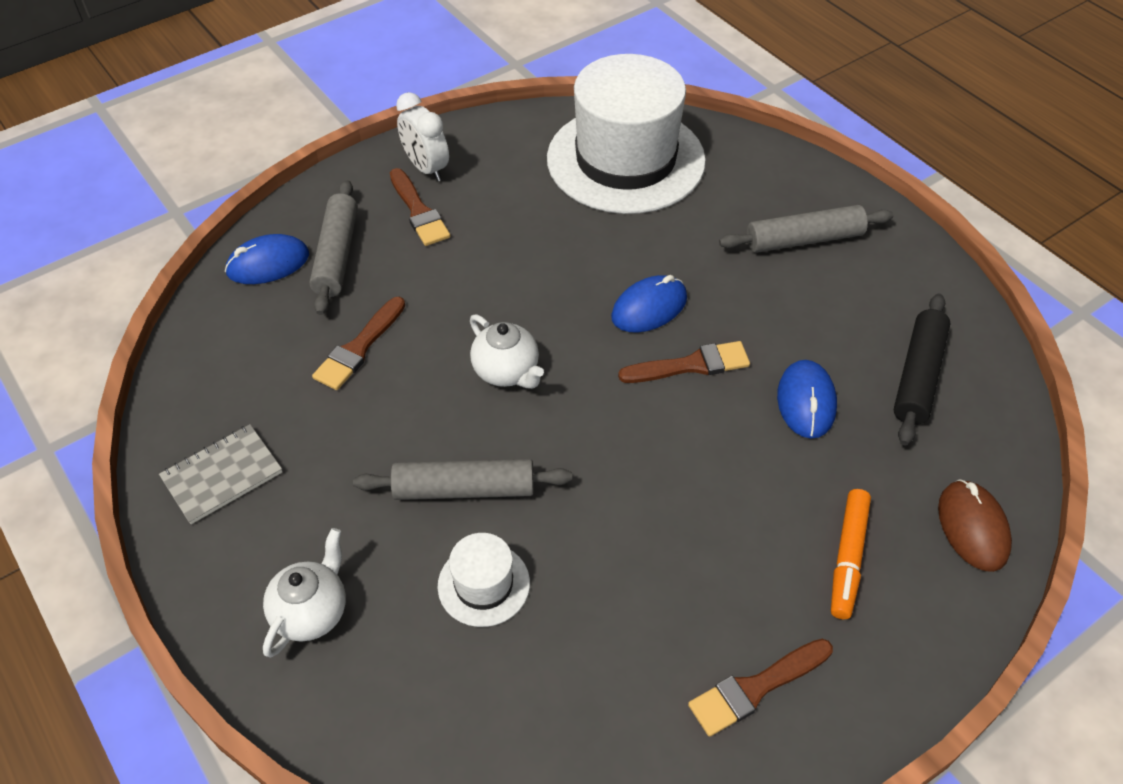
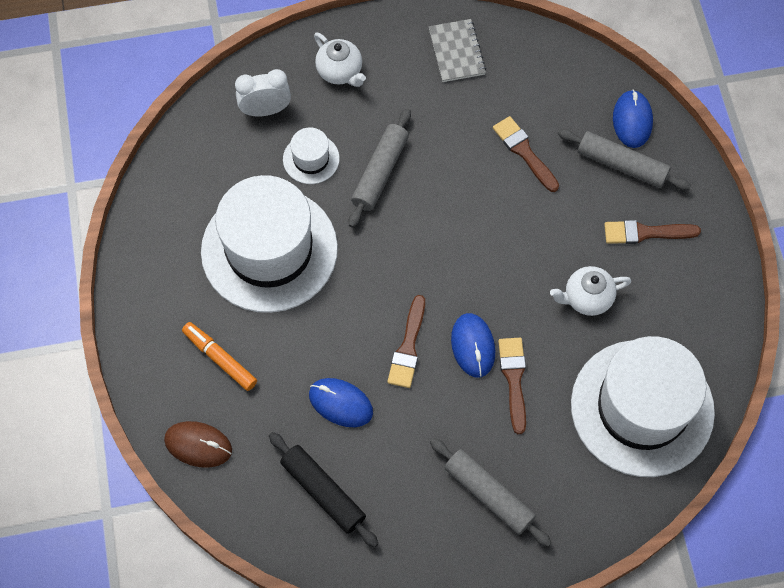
camera: 115 degrees right, 15 degrees up
white clock [396,92,449,181] -> white clock moved to [235,69,291,116]
white teapot [470,314,544,389] -> white teapot moved to [550,266,631,316]
brown brush [688,639,833,737] -> brown brush moved to [498,338,526,434]
grey rolling pin [719,205,894,253] -> grey rolling pin turned 60 degrees counterclockwise [430,438,552,547]
none -> white hat [201,175,338,313]

